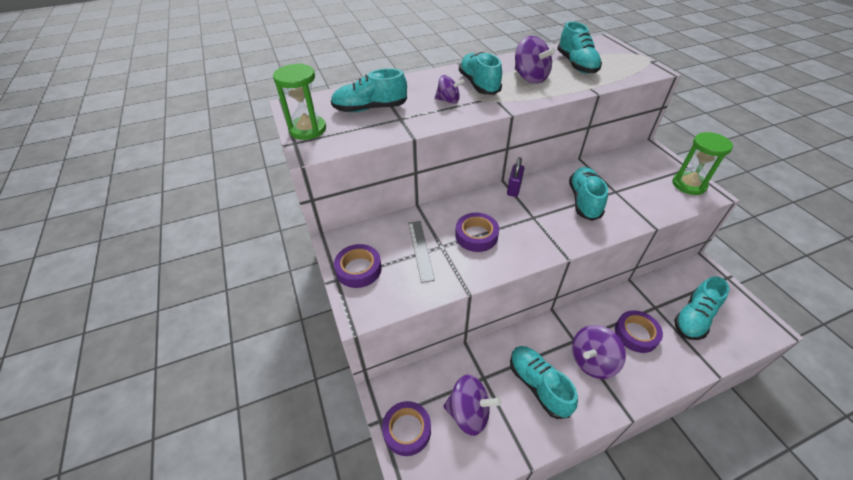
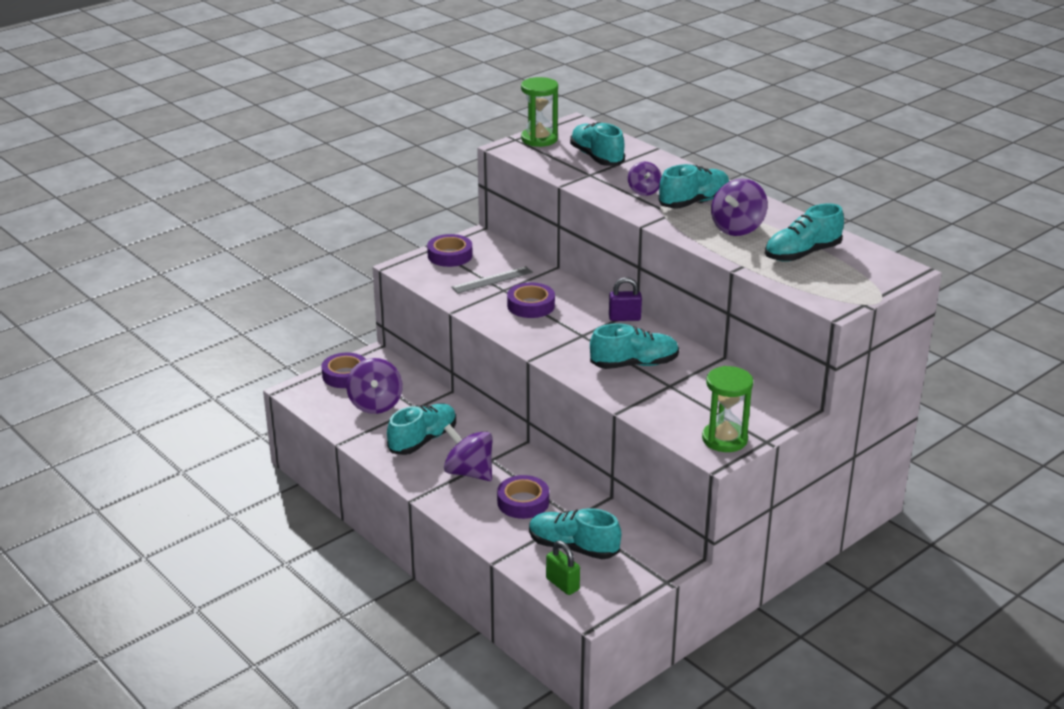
camera: 70 degrees right, 15 degrees down
none -> green padlock [546,541,580,595]

